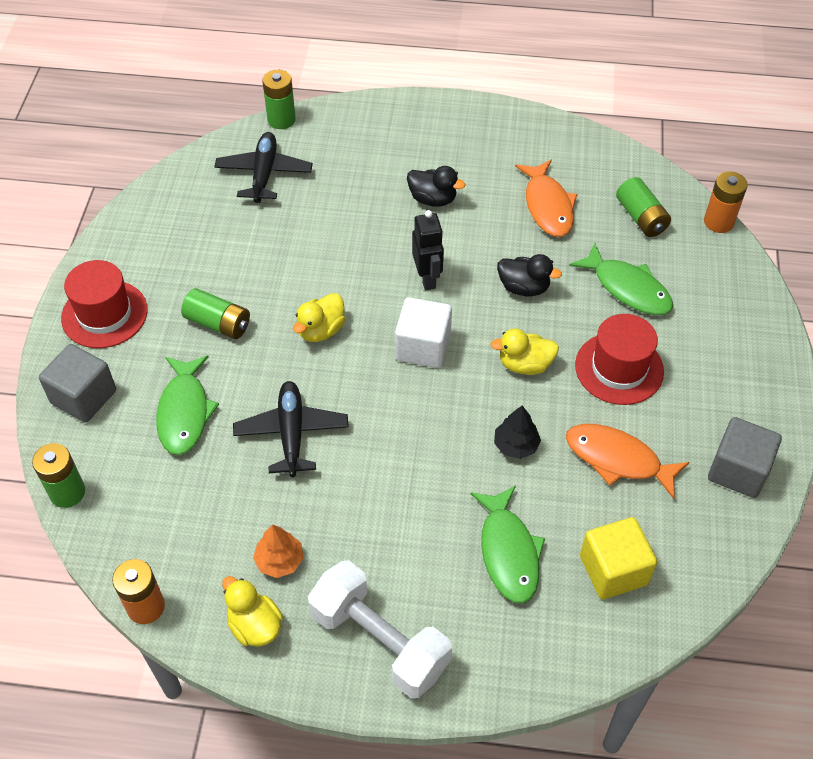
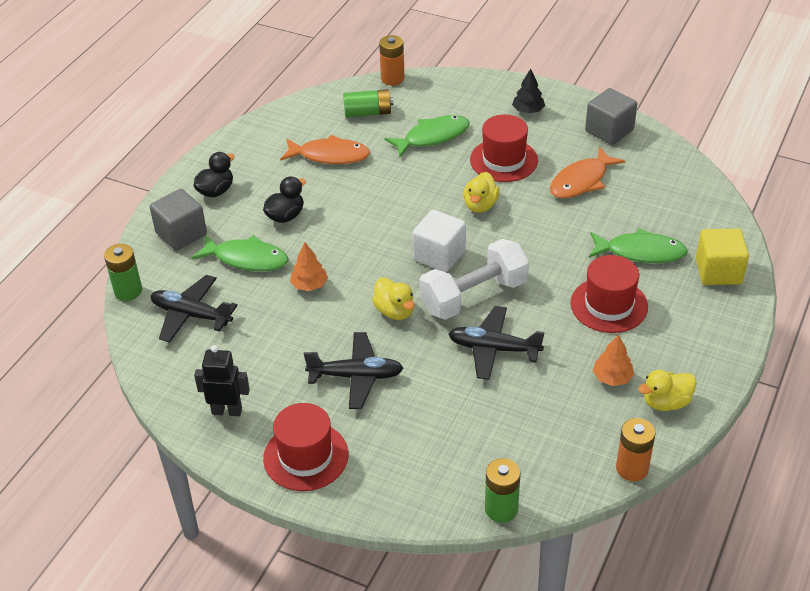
camera: 70 degrees left, 10 degrees down
grey cube [39,344,116,423] -> grey cube moved to [150,189,207,251]
green fish [156,356,219,455] -> green fish moved to [192,234,289,271]
green battery [181,288,250,339] -> black plane [304,332,403,409]
white dumbbell [308,561,452,698] -> white dumbbell moved to [419,239,529,320]
black robot [412,210,444,290] -> black robot moved to [194,345,250,416]
black tree [494,406,541,459] -> black tree moved to [512,69,545,114]
black duck [497,254,562,296] -> black duck moved to [193,152,234,197]
yellow cube [580,517,657,599] -> yellow cube moved to [696,229,749,285]
none -> orange tree [290,242,328,291]
none -> red hat [571,255,648,333]

